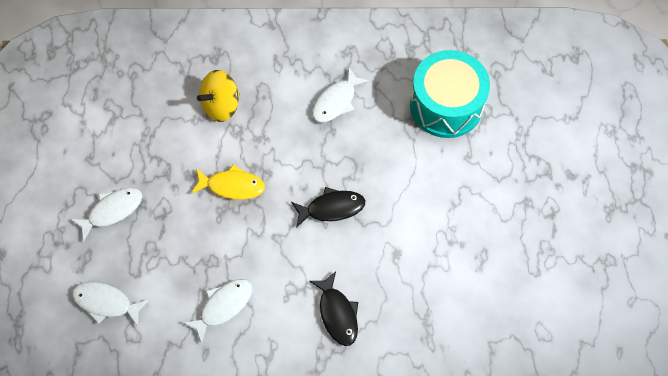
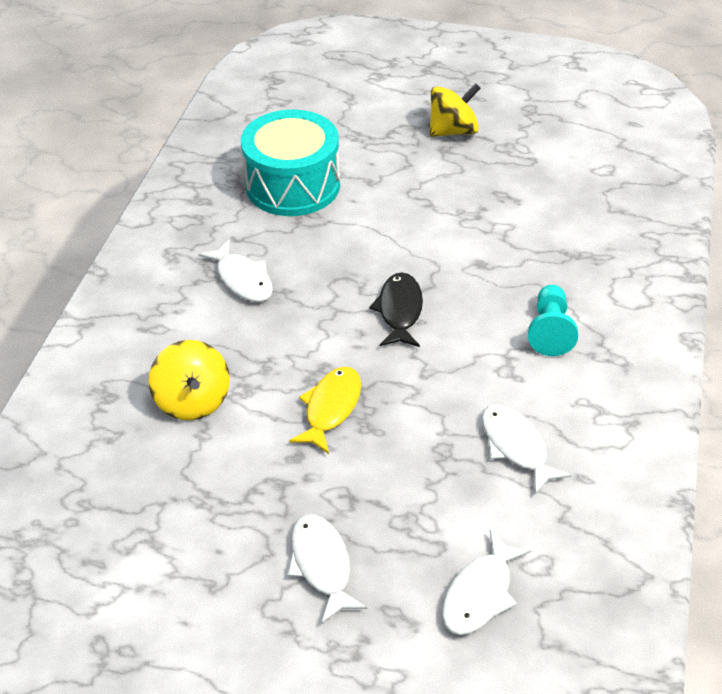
camera: 75 degrees left, 20 degrees down
black fish [309,271,358,346] -> turquoise pawn [528,285,578,356]
none -> yellow spinning top [429,83,481,137]

